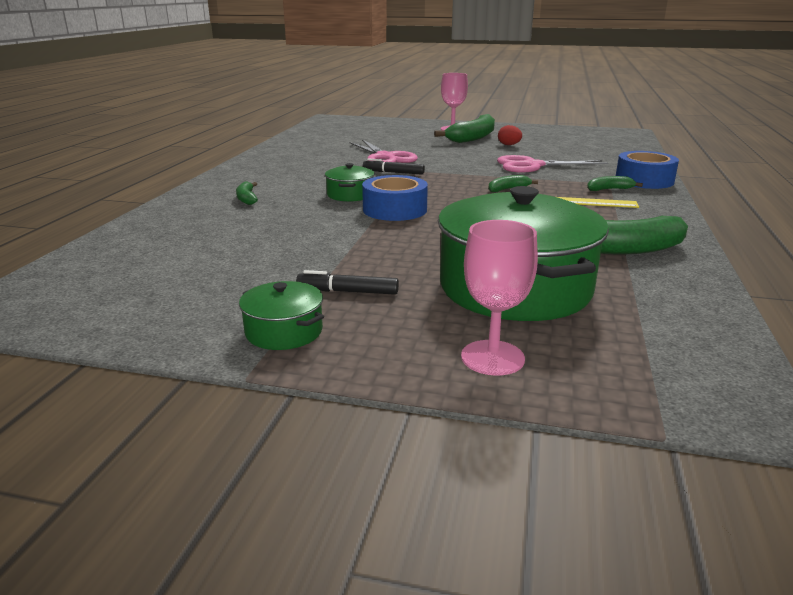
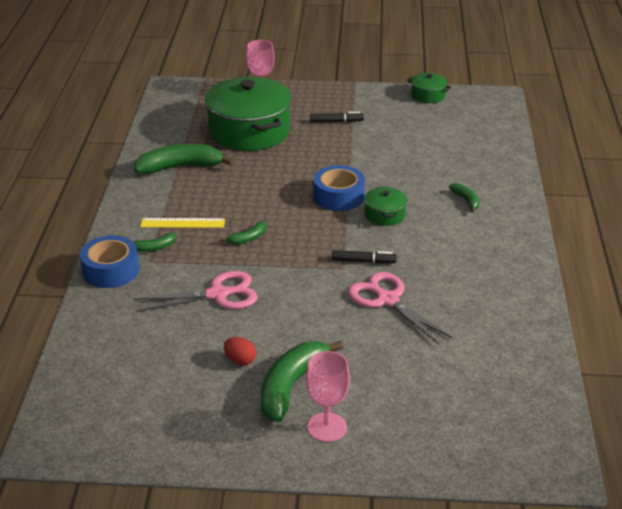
camera: 170 degrees right, 10 degrees up
green pot [239,281,324,350] -> green pot moved to [407,73,451,103]

